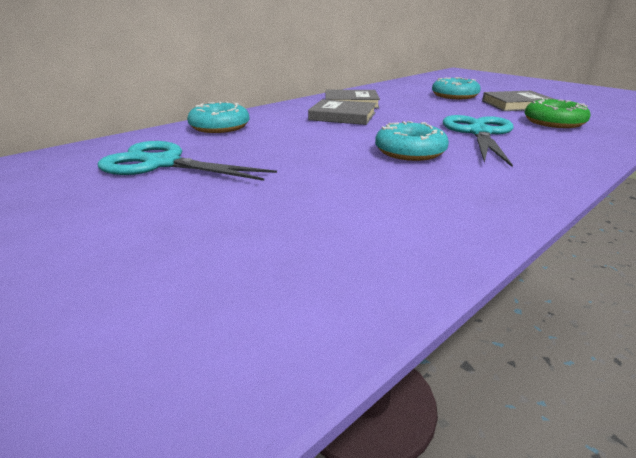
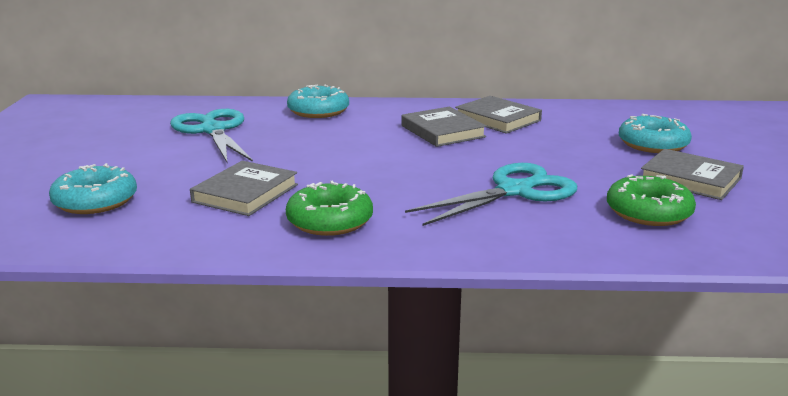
camera: 45 degrees right, 5 degrees down
turquoise donut [375,121,449,161] -> turquoise donut moved to [49,163,137,214]
none -> grey book [190,161,298,216]
none -> green donut [286,180,373,236]

